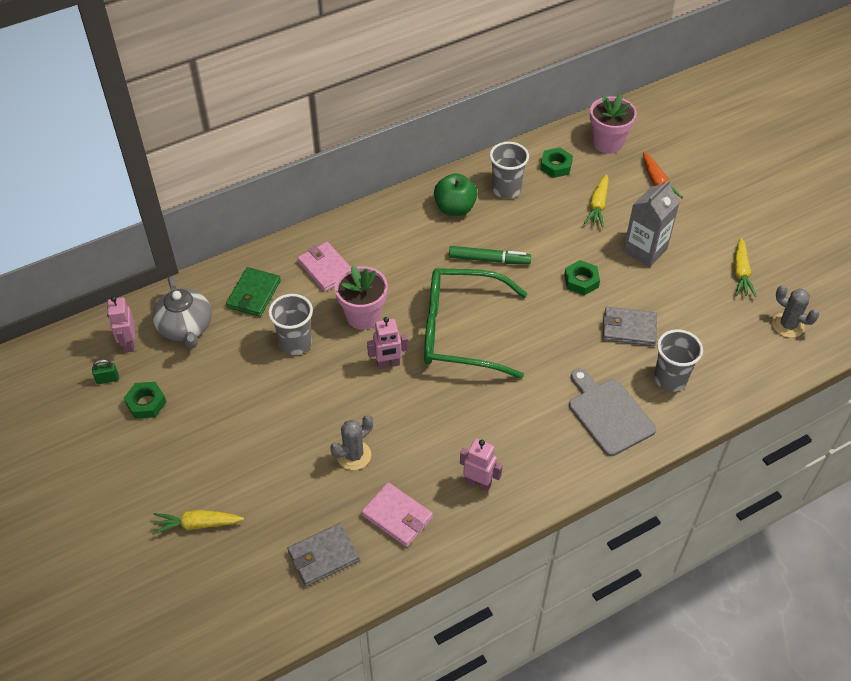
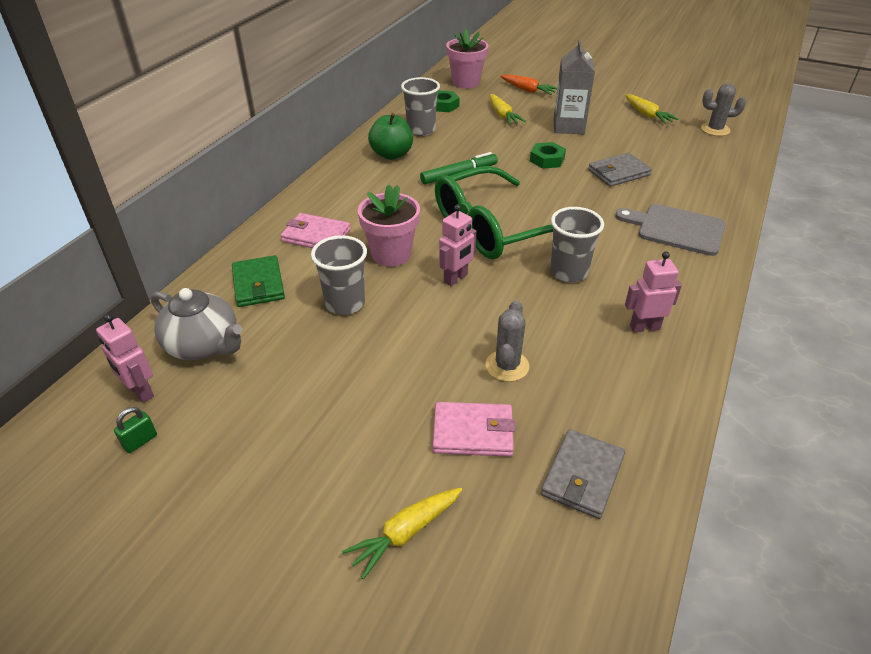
camera: 35 degrees left, 10 degrees down
green nut [124,382,166,419] -> none
pink wallet [361,482,433,547] -> pink wallet moved to [433,402,516,457]
grey cup [654,329,703,392] -> grey cup moved to [550,207,604,283]

